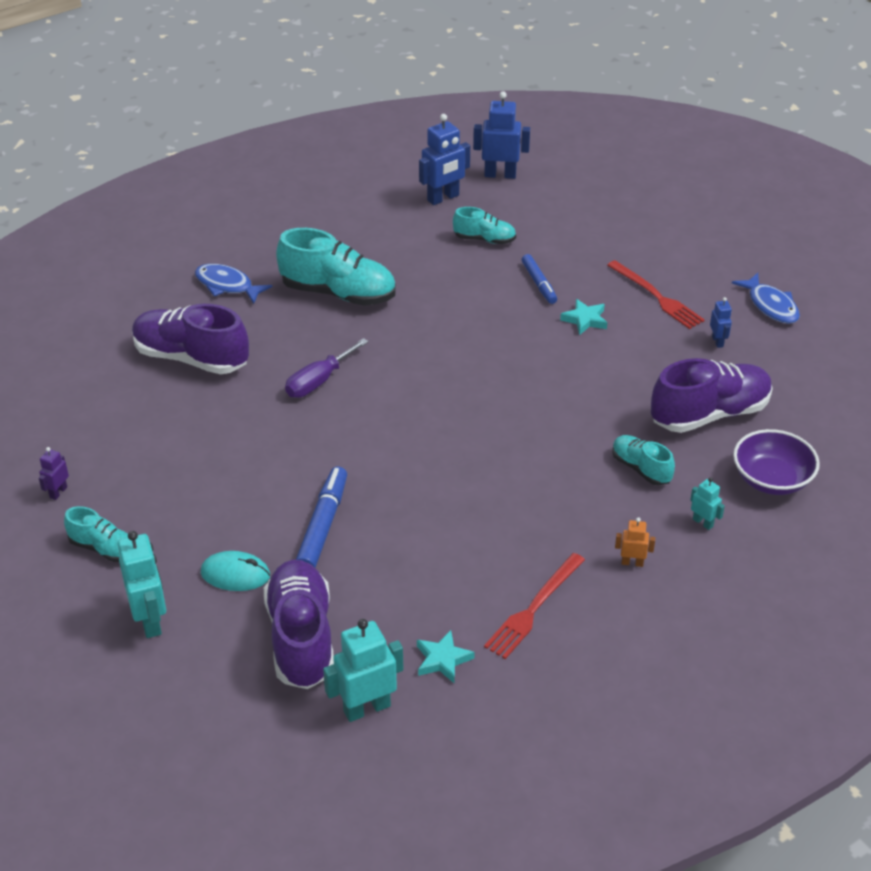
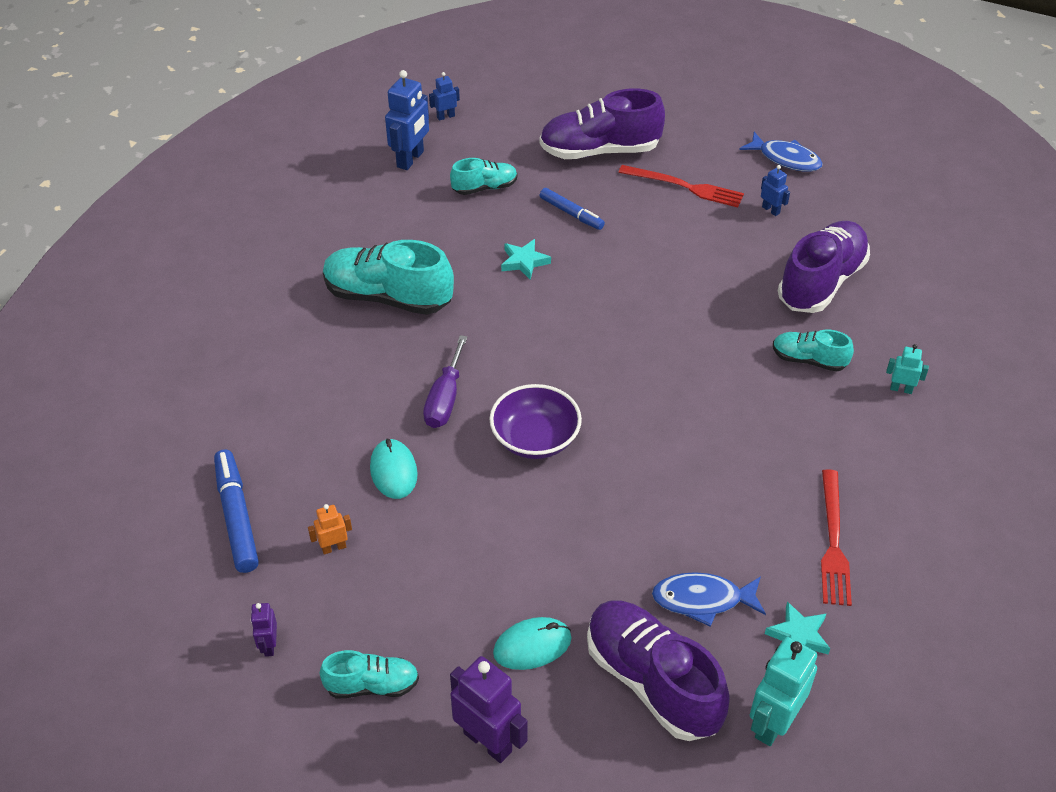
camera: 30 degrees left, 5 degrees up
turquoise robot [118,531,166,638] -> purple robot [450,656,528,763]
purple shoe [132,304,249,374] -> purple shoe moved to [539,88,665,159]
blue fish [195,264,272,304] -> blue fish moved to [652,572,766,627]
turquoise shoe [276,228,396,306] -> turquoise shoe turned 150 degrees counterclockwise [323,240,454,315]
blue marker [296,467,347,568] -> blue marker moved to [214,449,259,573]
blue robot [473,91,530,179] -> blue robot [429,72,460,121], size x0.52
turquoise star [560,299,607,335] -> turquoise star moved to [501,239,551,280]
orange robot [615,517,655,567] -> orange robot moved to [308,504,352,554]
purple bowl [733,429,820,495] -> purple bowl moved to [489,384,582,459]
none -> turquoise mouse [370,439,418,499]

